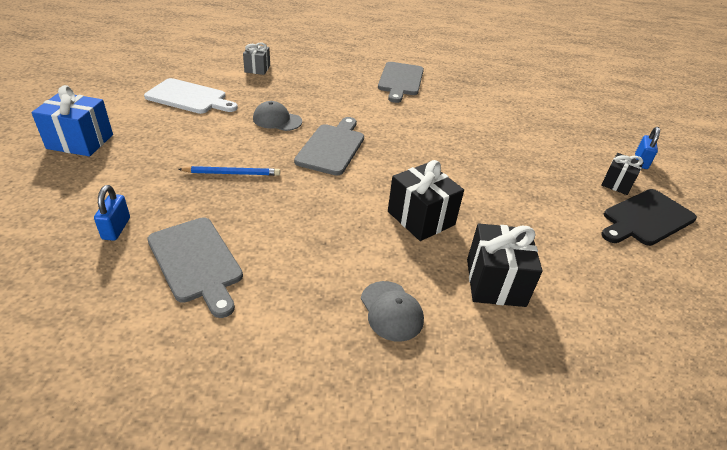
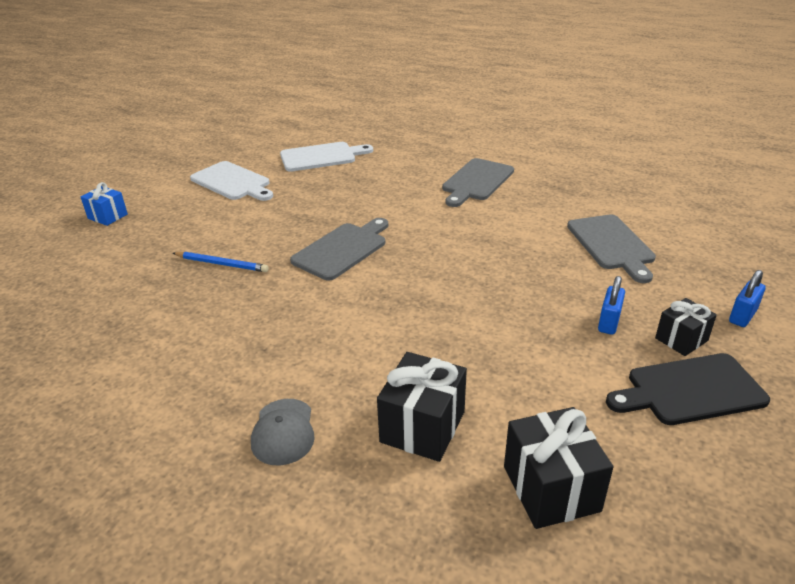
camera: 25 degrees right, 5 degrees down
blue gift [31,85,113,156] -> blue gift [81,182,128,226], size x0.63
blue padlock [94,185,130,241] -> blue padlock moved to [598,276,625,335]
grey cutting board [147,217,243,318] -> grey cutting board moved to [567,214,656,283]
grey gift [243,42,270,75] -> white cutting board [280,142,373,172]
grey cap [253,101,302,131] -> none
black gift [388,160,464,241] -> black gift moved to [504,407,613,529]

